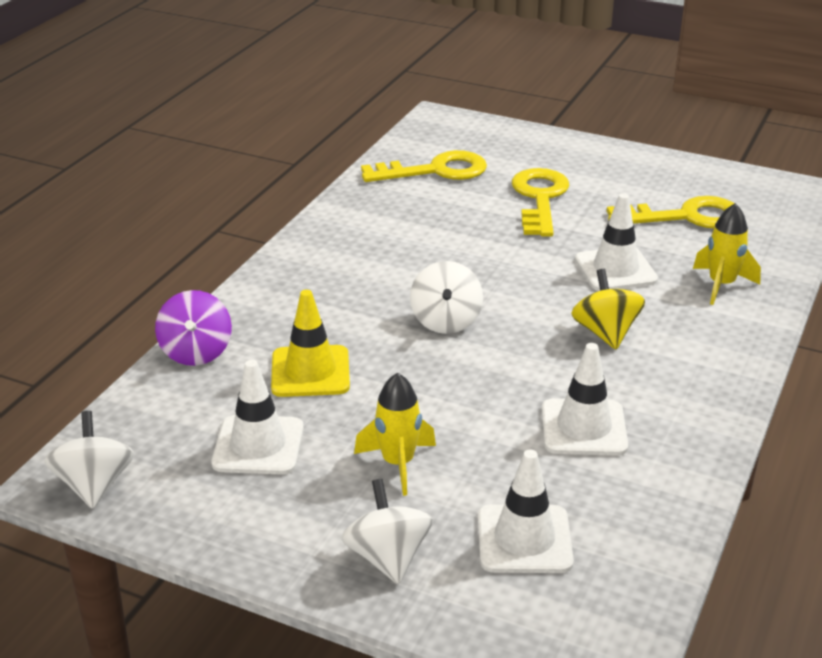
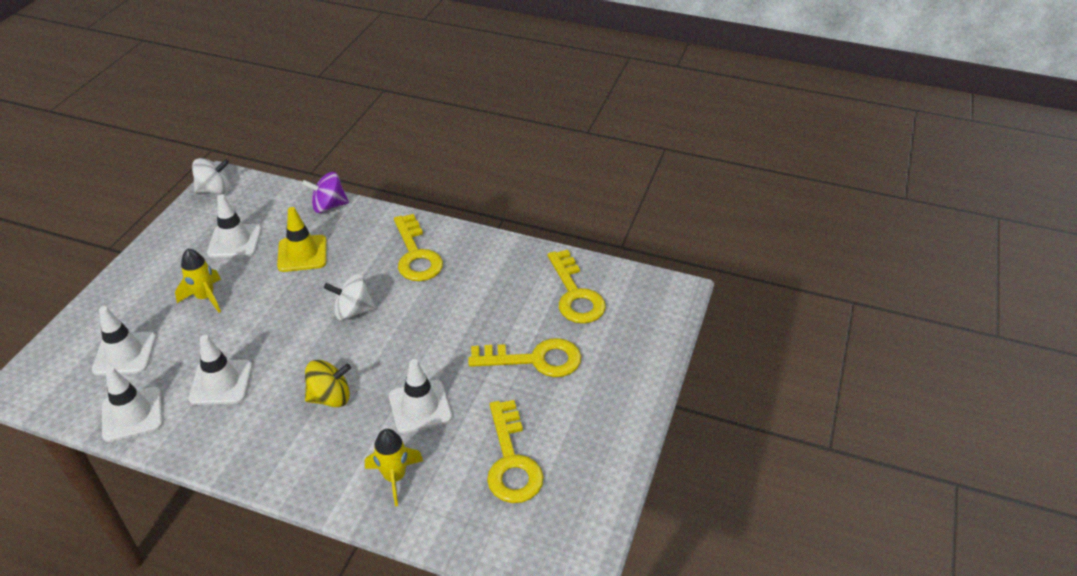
camera: 85 degrees right, 10 degrees up
white spinning top [342,479,433,584] -> none
none -> white traffic cone [102,367,163,442]
none -> yellow key [394,214,443,281]

